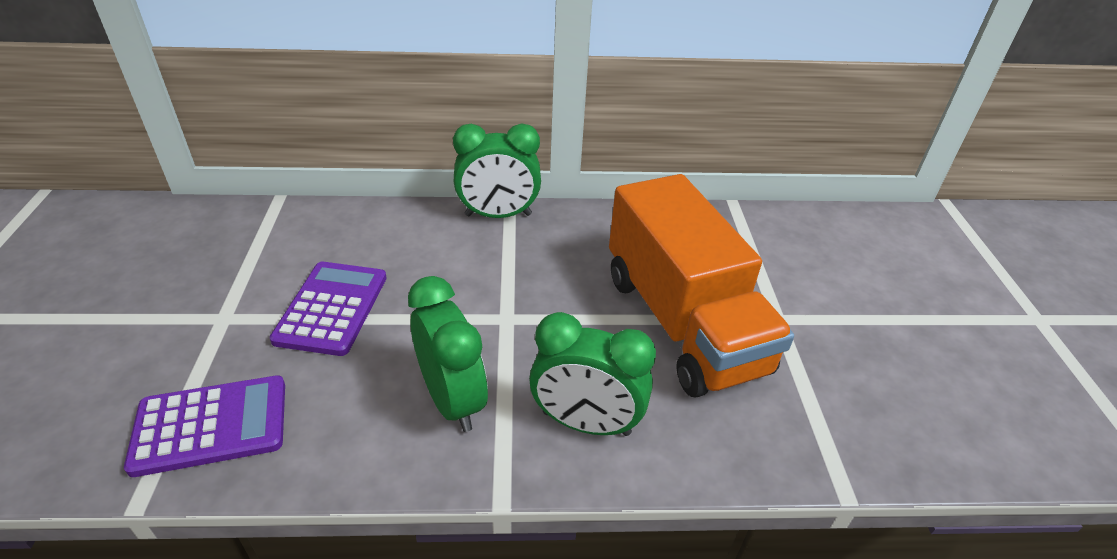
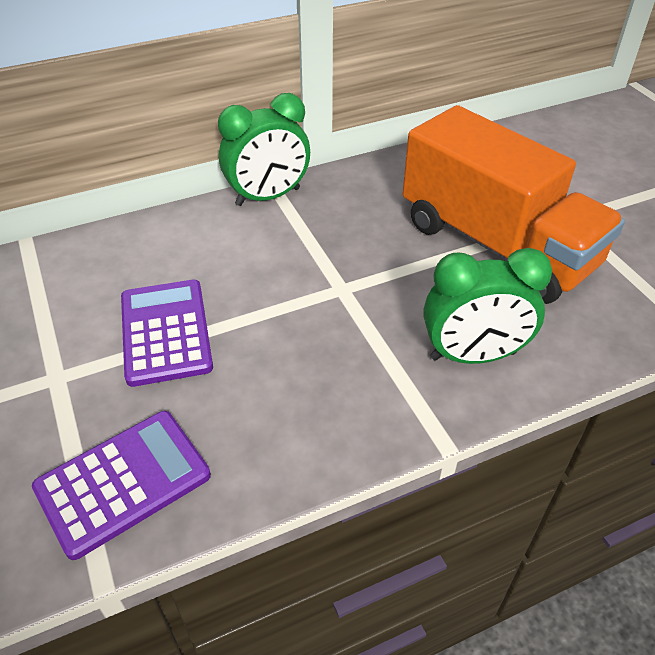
camera: 20 degrees left, 5 degrees up
green clock [408,276,488,432] -> none

